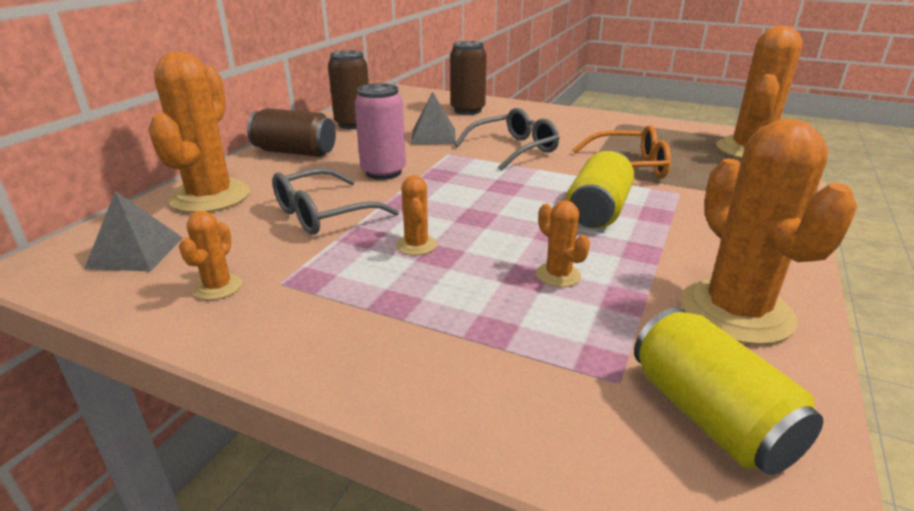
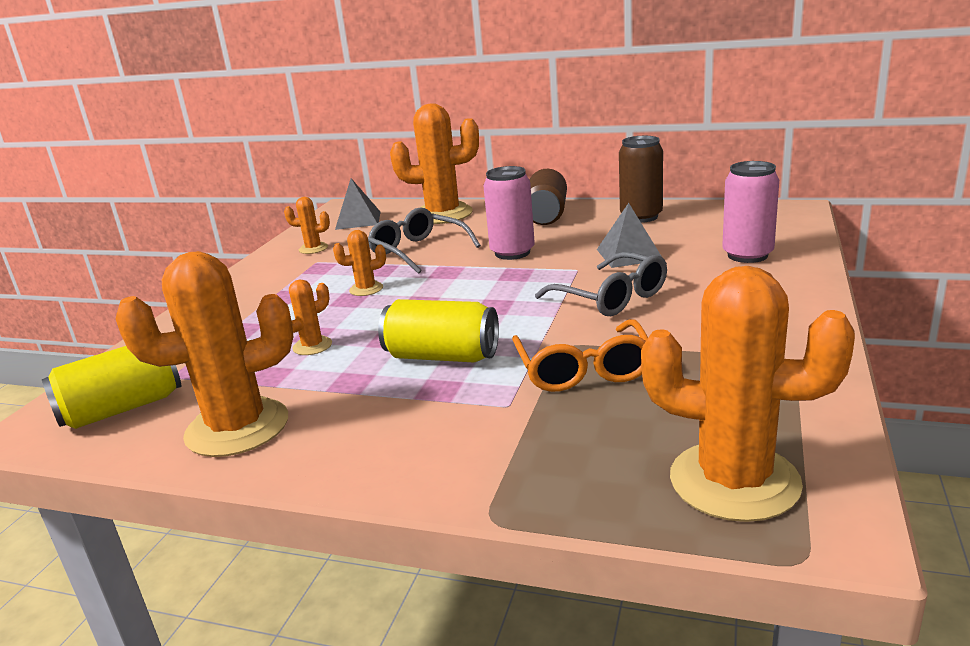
camera: 85 degrees right, 5 degrees down
brown can [450,41,487,115] -> pink can [722,161,779,263]

